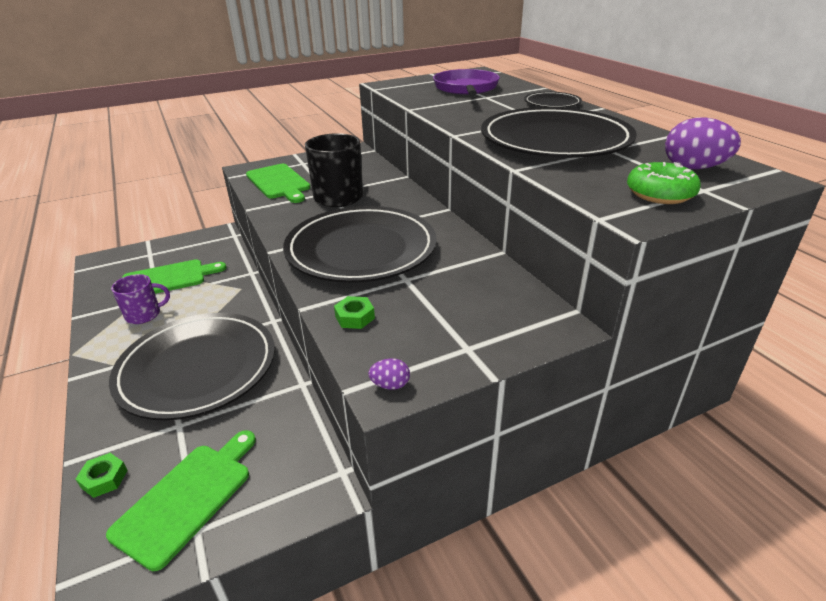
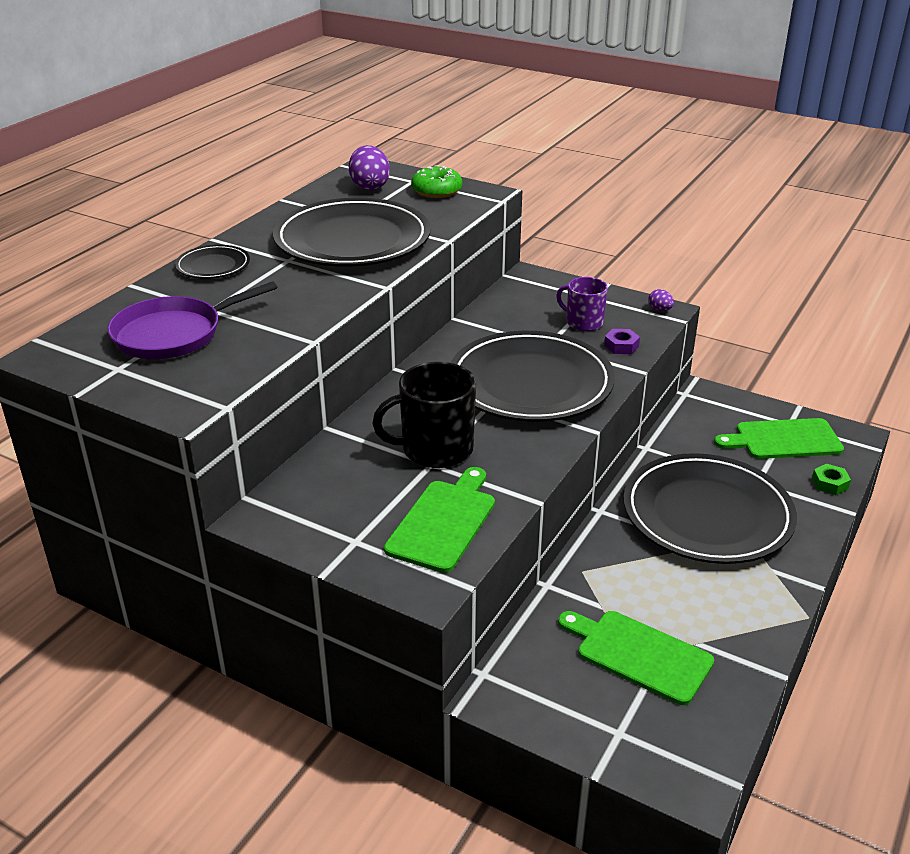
camera: 125 degrees left, 0 degrees up
purple mug [111,274,170,324] -> purple mug moved to [556,277,608,331]
green nut [334,296,375,329] -> purple nut [604,329,640,354]

